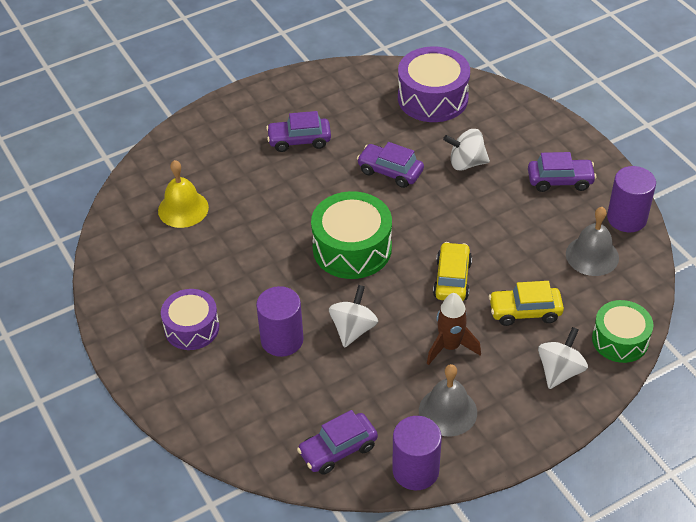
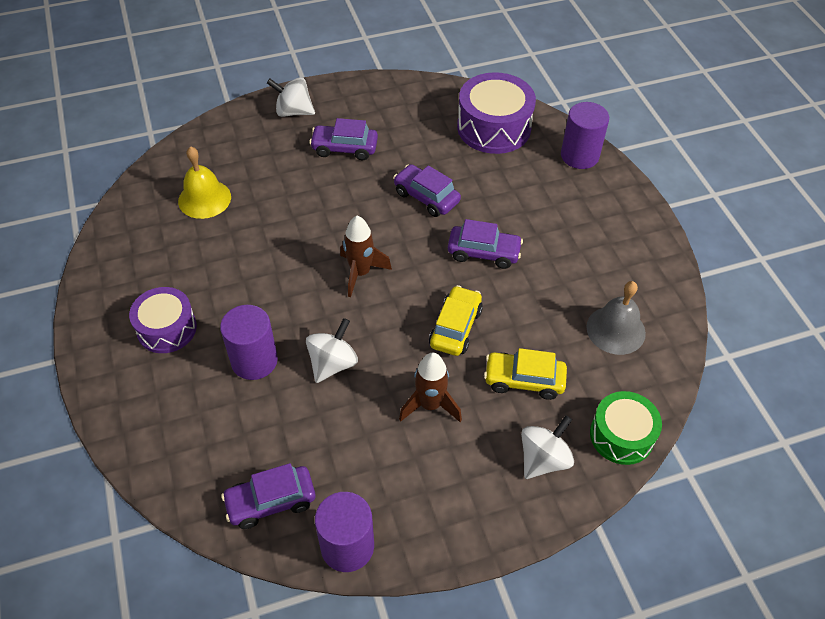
camera: 10 degrees right, 5 degrees up
green drum [311,191,392,279] -> brown rocket [340,216,392,297]
grey bell [419,364,477,436] -> none
white spinning top [443,129,490,171] -> white spinning top moved to [267,77,315,117]
purple car [528,152,597,192] -> purple car moved to [448,219,523,269]
purple cylinder [607,166,656,232] -> purple cylinder moved to [561,102,609,169]

